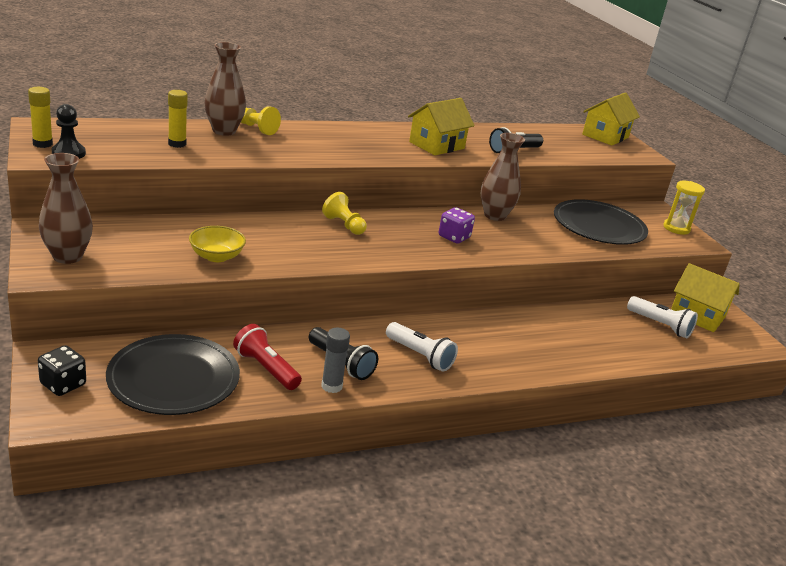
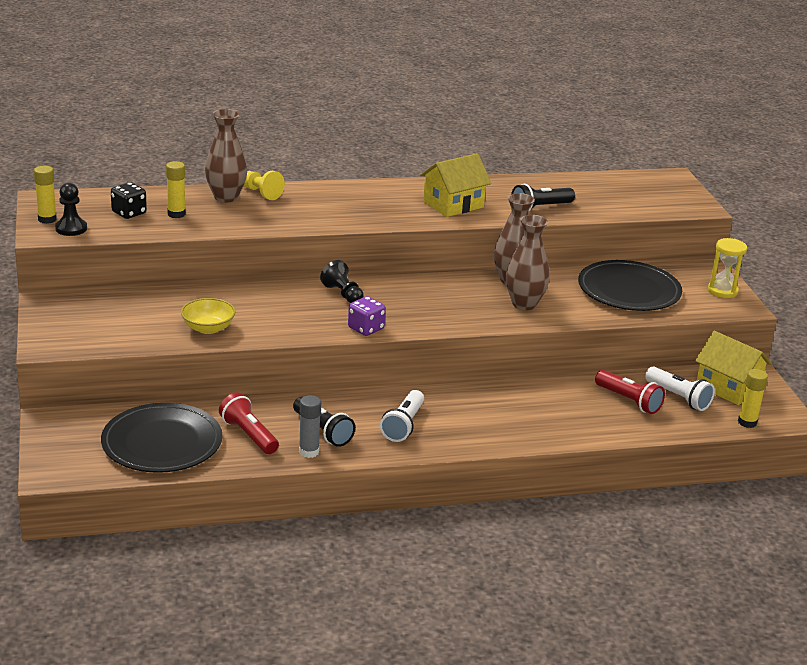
camera: 10 degrees right, 0 degrees up
black dice [38,345,86,396] -> black dice moved to [111,182,147,219]
brown vase [39,153,93,264] -> brown vase moved to [506,215,550,310]
yellow pawn [322,192,367,235] -> black pawn [320,260,364,303]
white flashlight [386,322,458,372] -> white flashlight turned 60 degrees clockwise [380,390,424,442]
purple dice [439,207,475,244] -> purple dice moved to [348,296,386,336]
yellow house [582,92,640,146] -> none
none -> red flashlight [595,370,665,414]
none -> yellow glue stick [738,369,768,428]

